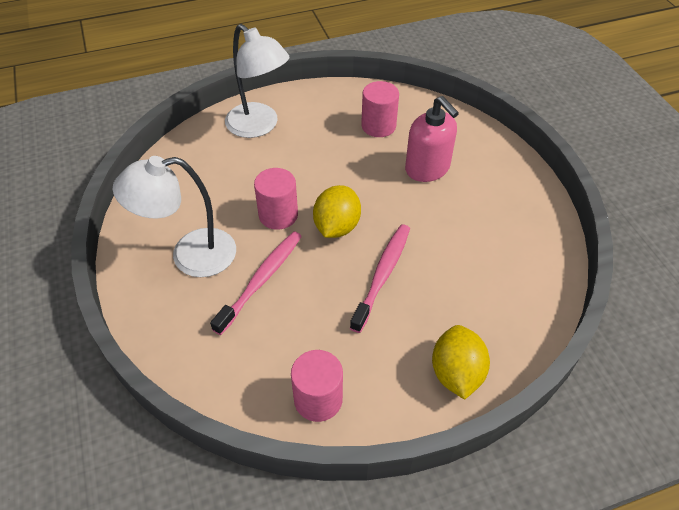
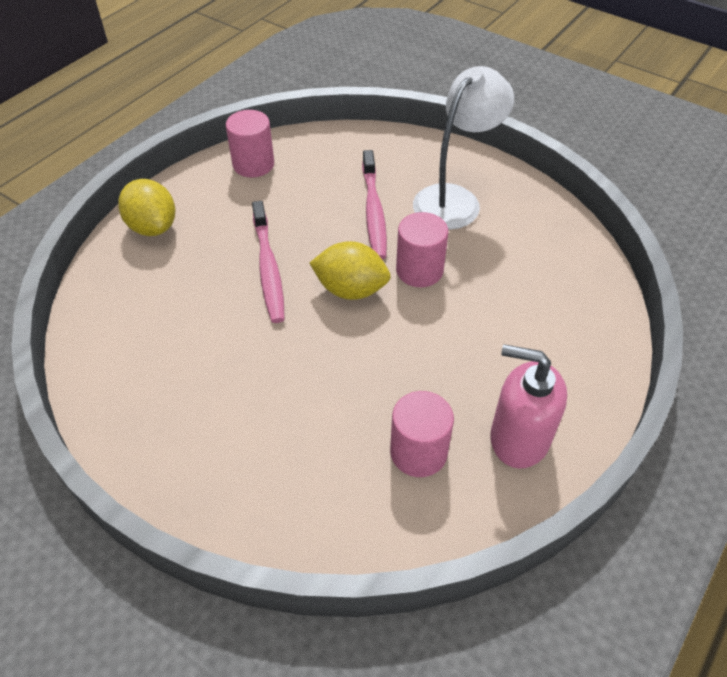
camera: 145 degrees right, 0 degrees up
white lamp [225,24,290,138] -> none
yellow lemon [313,185,361,238] -> yellow lemon turned 60 degrees counterclockwise [309,241,391,300]
pink soap dispenser [405,96,459,182] -> pink soap dispenser moved to [490,344,567,469]

